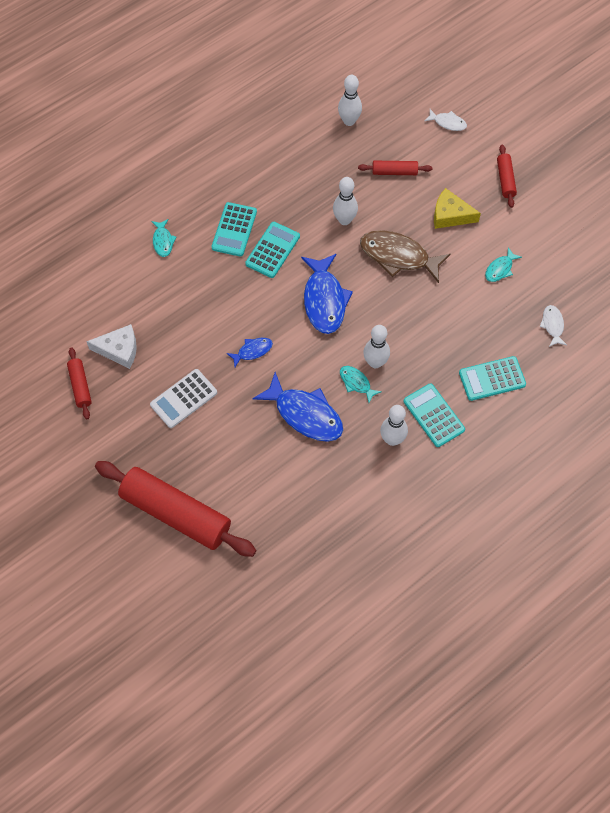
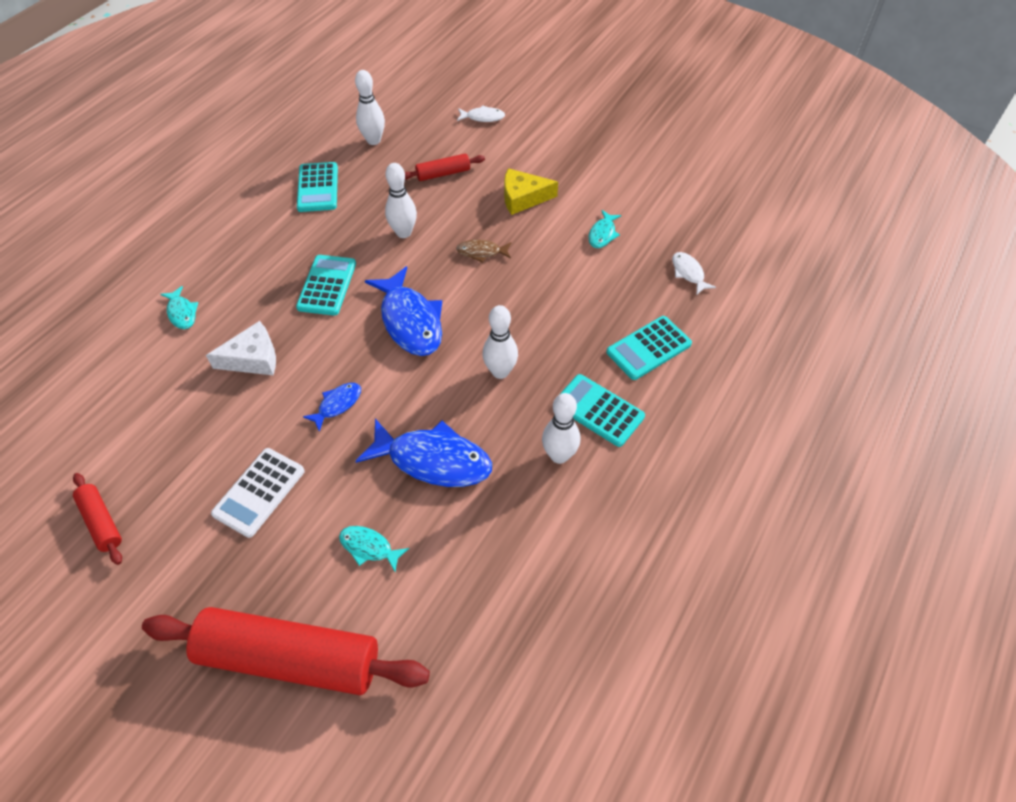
camera: 20 degrees left, 10 degrees down
white cheese [86,324,137,369] -> white cheese moved to [206,321,276,375]
turquoise calculator [212,202,257,257] -> turquoise calculator moved to [297,162,338,212]
turquoise fish [340,366,382,403] -> turquoise fish moved to [339,526,409,572]
brown fish [360,230,451,283] -> brown fish [456,239,512,263], size x0.50
red rolling pin [497,145,517,208] -> none

